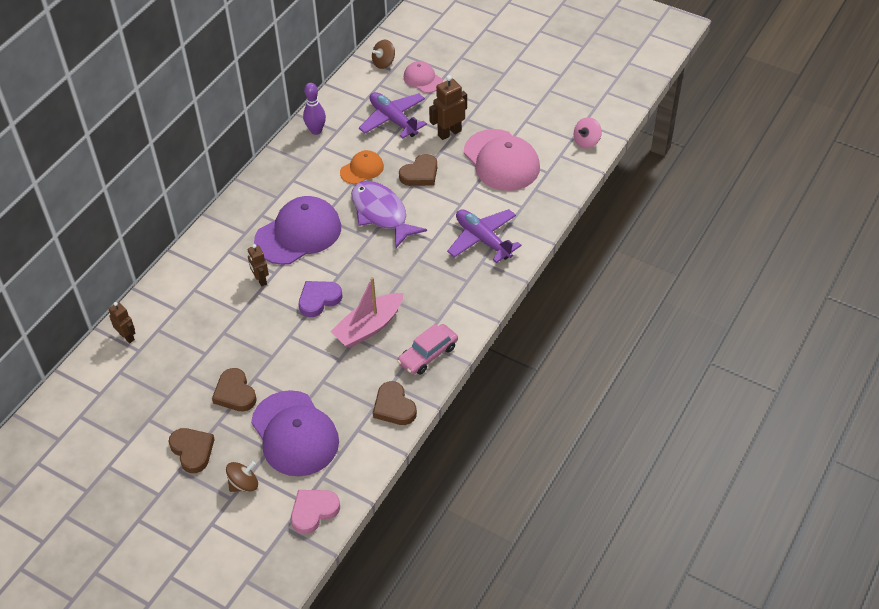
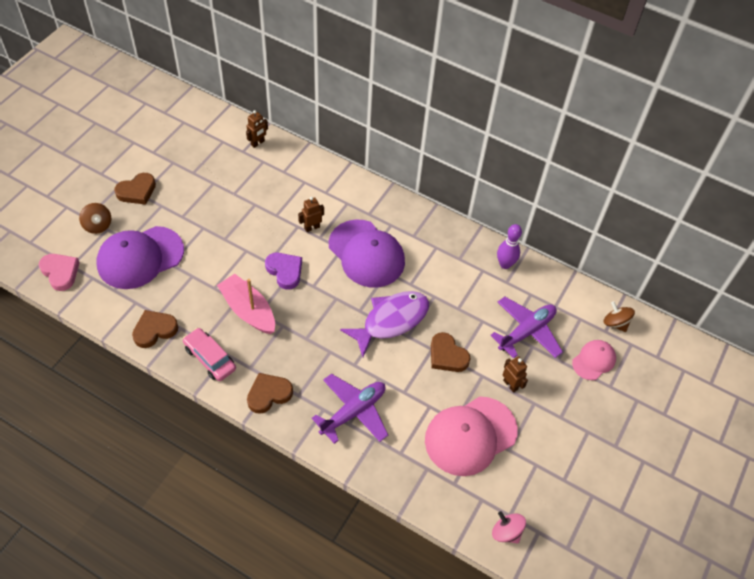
camera: 85 degrees right, 5 degrees up
brown heart [212,368,257,412] -> brown heart moved to [247,373,293,414]
orange cap [340,150,384,184] -> none
brown robot [429,75,467,140] -> brown robot [503,356,528,393], size x0.65

